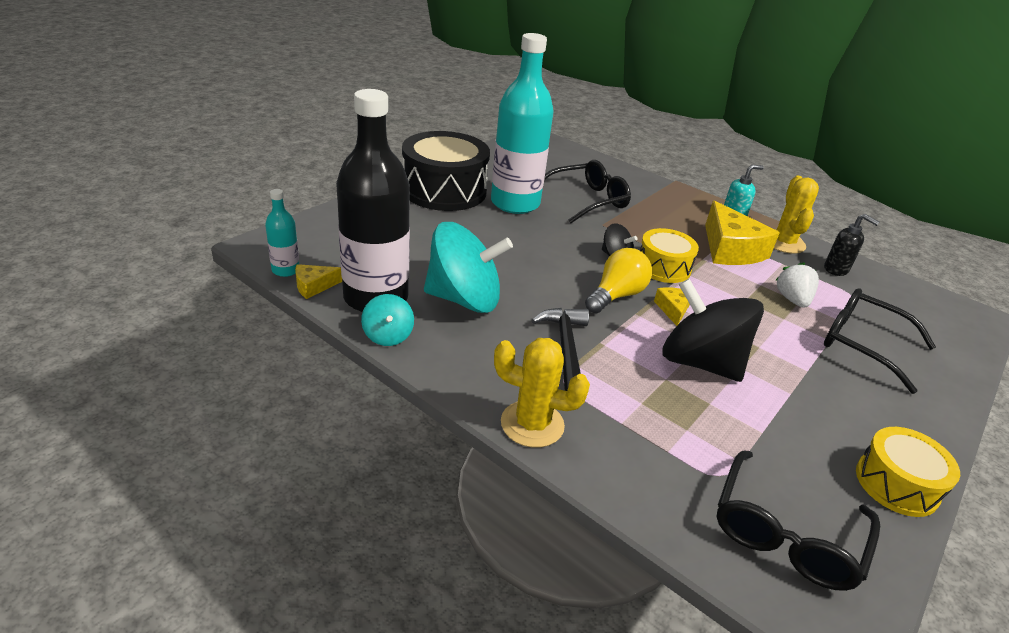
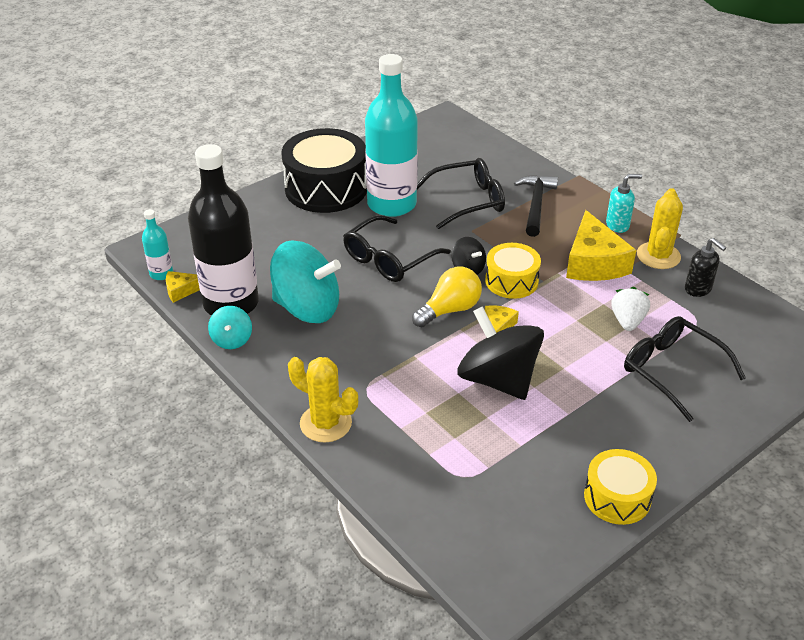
camera: 15 degrees right, 5 degrees up
black hammer [532,308,589,391] -> black hammer moved to [514,175,558,237]
black glasses [717,450,880,591] -> black glasses moved to [343,215,451,282]

